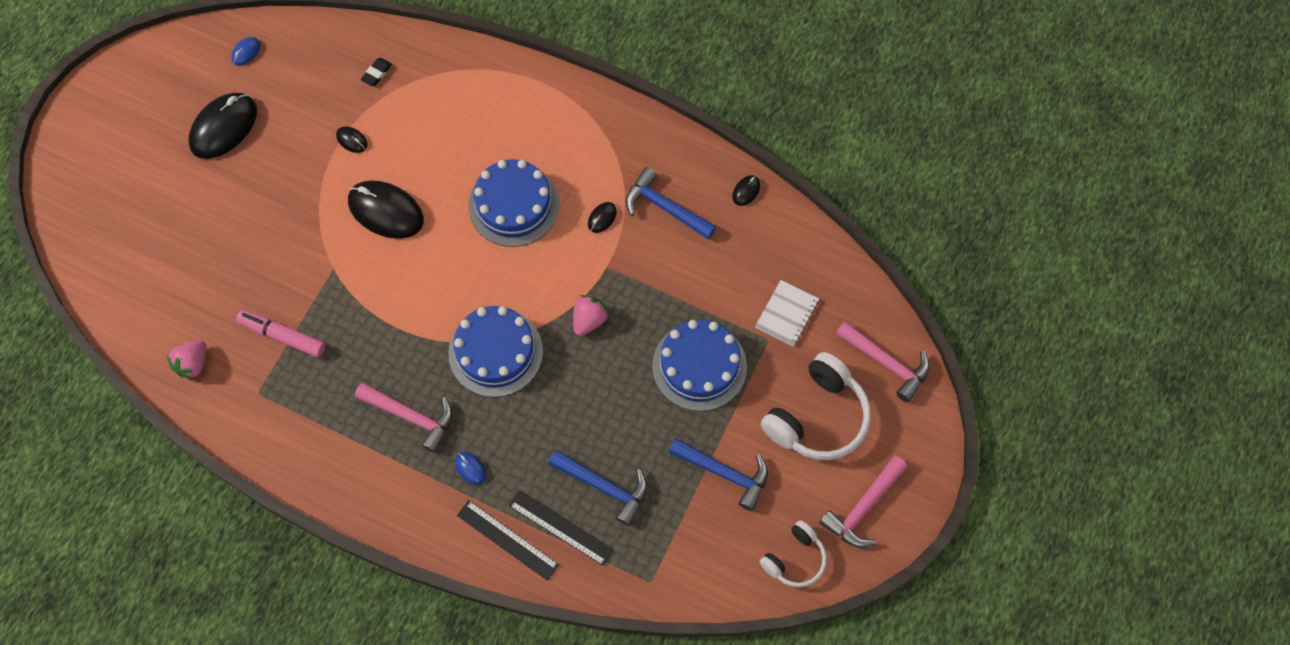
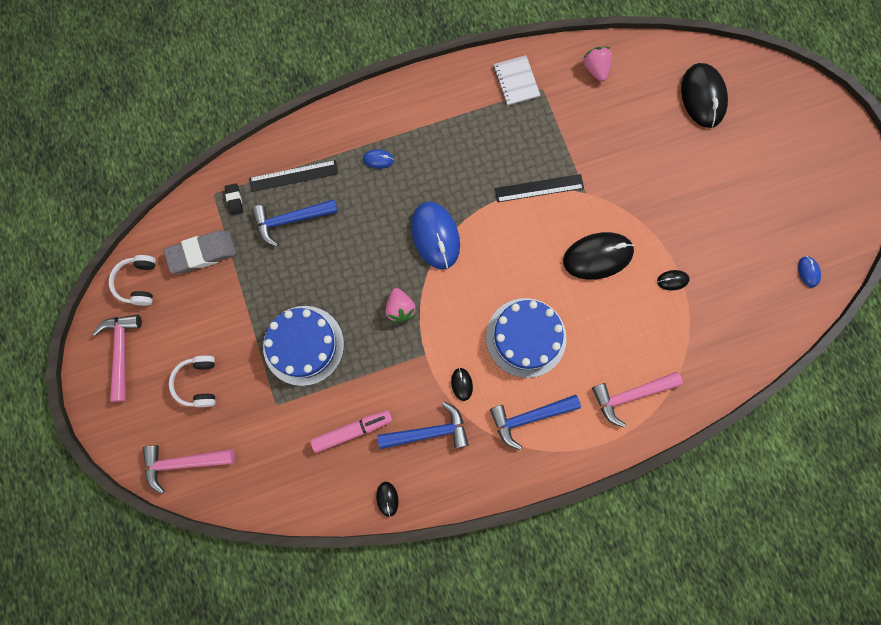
camera: 135 degrees right, 10 degrees up
black mouse [188,93,257,159] -> black mouse moved to [681,63,728,128]
pink marker [236,310,325,358] -> pink marker moved to [311,410,392,453]
pink hammer [355,383,453,453] -> pink hammer moved to [592,372,683,427]
black eraser [361,58,392,86] -> black eraser moved to [225,183,243,216]
blue cake [448,306,543,397] -> blue mouse [411,202,460,269]
black ruler [457,500,559,581] -> black ruler moved to [495,174,584,202]
blue hammer [668,438,768,511] -> blue hammer moved to [490,395,581,450]
white notebook [755,280,819,346] -> white notebook moved to [494,55,540,105]
white headphones [761,352,871,460] -> white headphones [169,355,215,407], size x0.59
none -> grey eraser [163,231,236,274]

